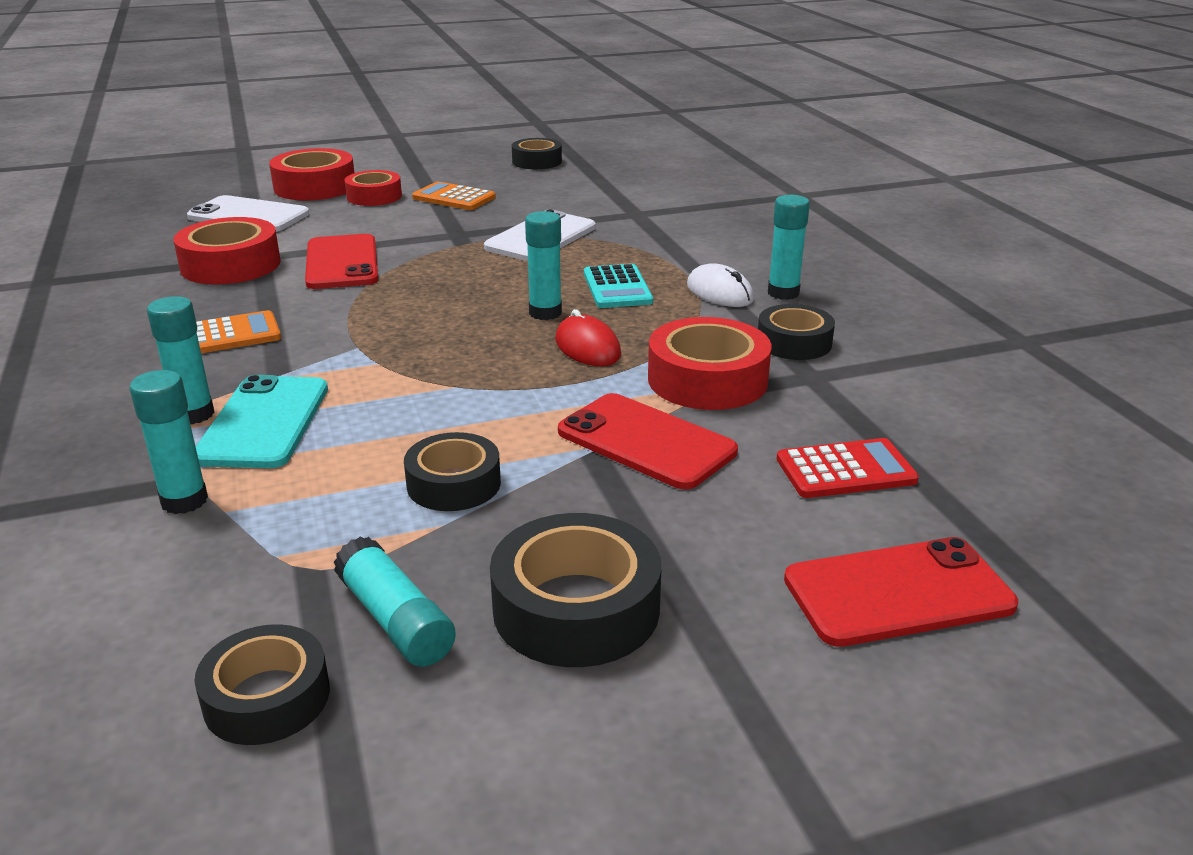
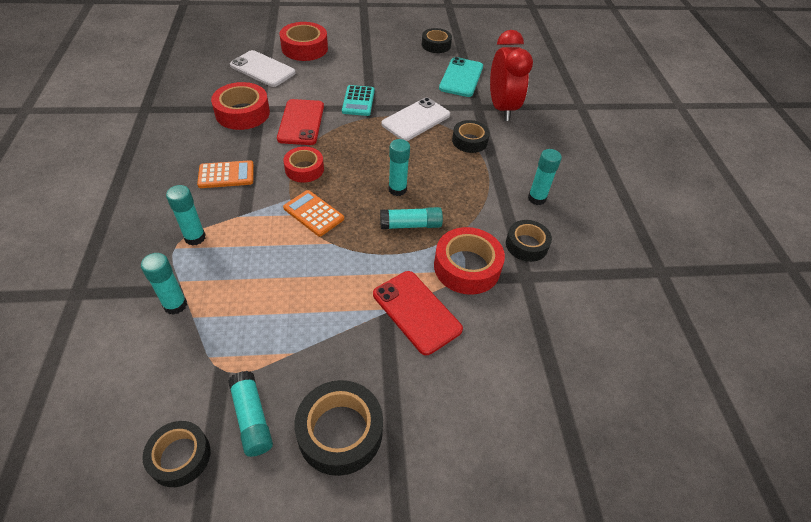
camera: 10 degrees right, 20 degrees up
turquoise phone [196,375,328,468] -> turquoise phone moved to [439,57,483,97]
red tape [344,170,402,206] -> red tape moved to [283,146,324,183]
black tape [404,432,501,511] -> black tape moved to [452,120,490,153]
orange calculator [412,181,496,210] -> orange calculator moved to [283,190,344,237]
red mouse [555,309,621,366] -> turquoise glue stick [380,207,443,229]
turquoise calculator [584,264,653,308] -> turquoise calculator moved to [342,85,375,116]
white mouse [687,263,754,307] -> none
red calculator [777,438,919,498] -> none
red phone [784,537,1018,647] -> none
none -> red clock [490,30,533,121]

